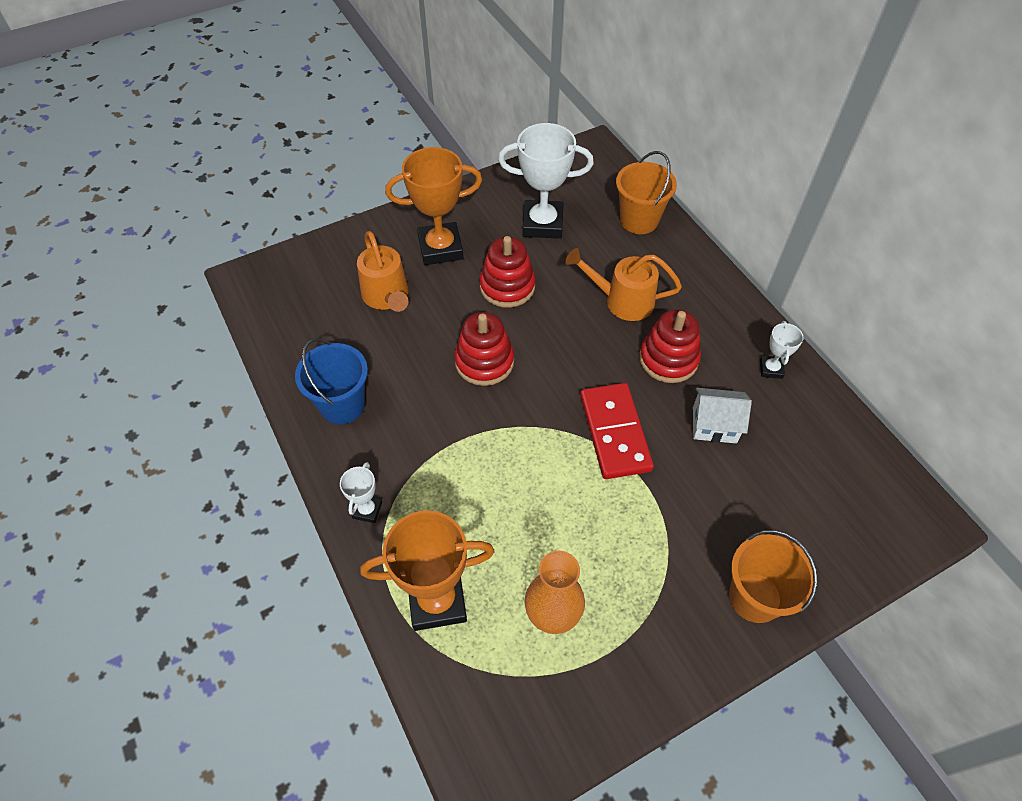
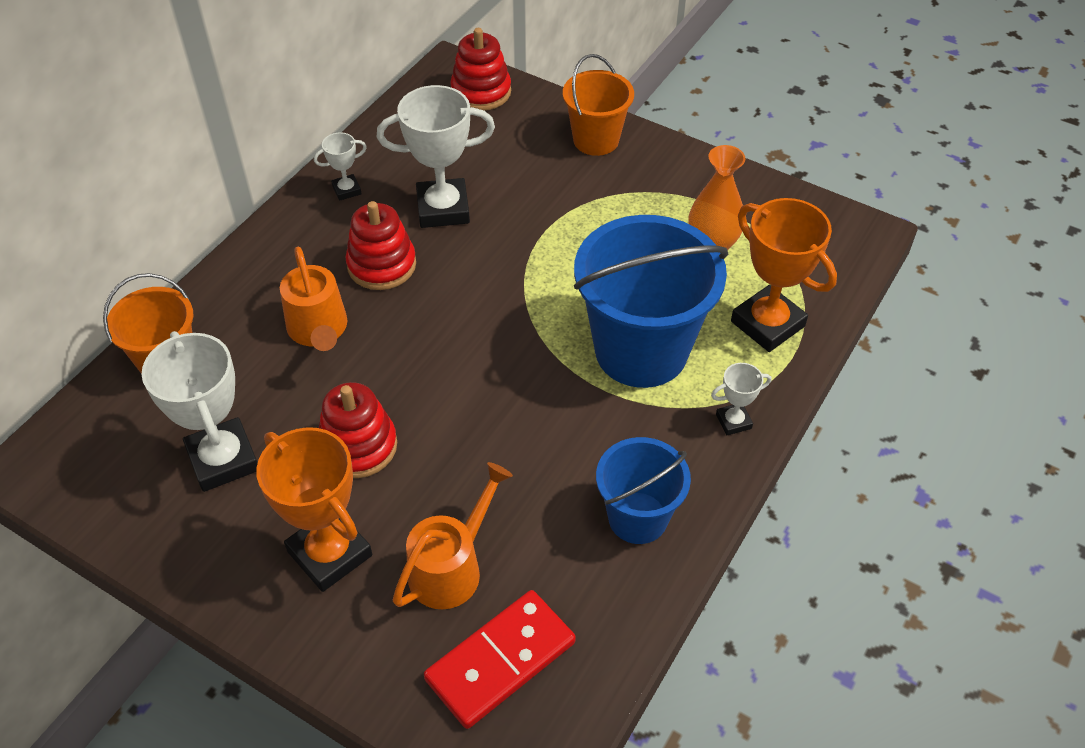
camera: 120 degrees left, 5 degrees down
red stacking toy [454,312,514,386] -> red stacking toy moved to [450,28,511,111]
red domino [580,383,654,479] -> red domino moved to [424,590,576,729]
white house [693,388,752,444] -> white trophy [377,85,495,228]
none -> blue bucket [574,215,728,388]

